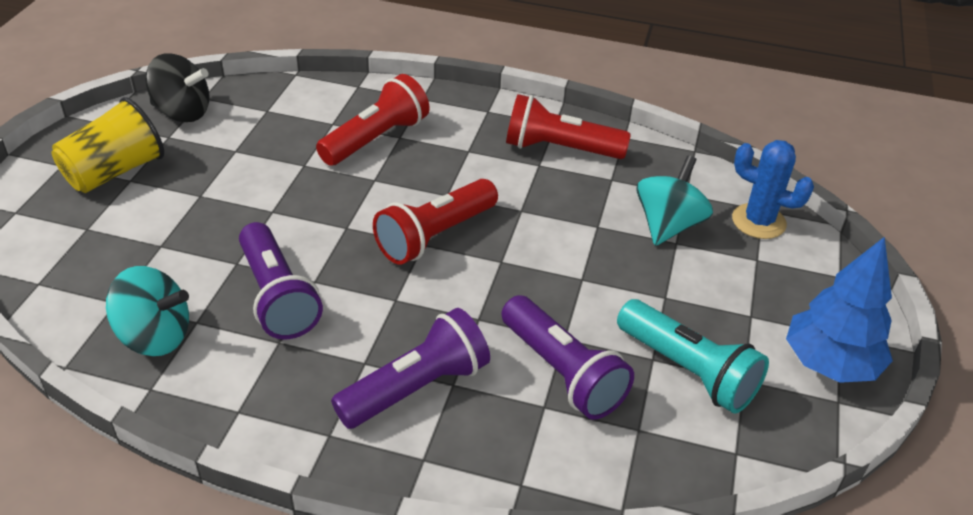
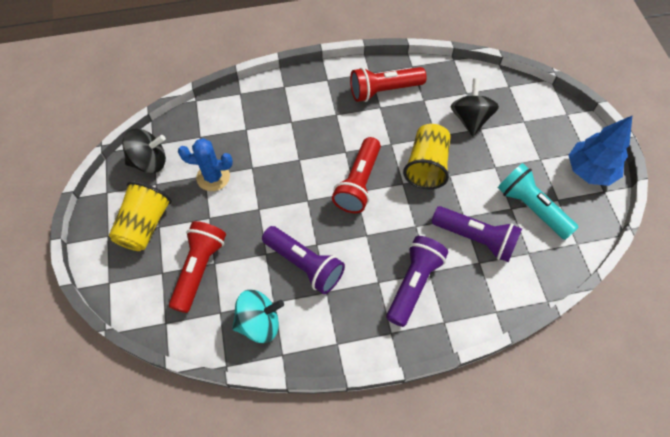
camera: 25 degrees left, 20 degrees up
red flashlight [316,74,430,166] -> red flashlight moved to [169,221,226,313]
turquoise flashlight [617,299,769,414] -> turquoise flashlight turned 150 degrees counterclockwise [498,163,579,240]
turquoise spinning top [637,155,713,246] -> black spinning top [450,78,499,136]
blue cactus [732,140,814,239] -> blue cactus moved to [178,138,233,191]
none -> yellow cup [403,124,451,189]

